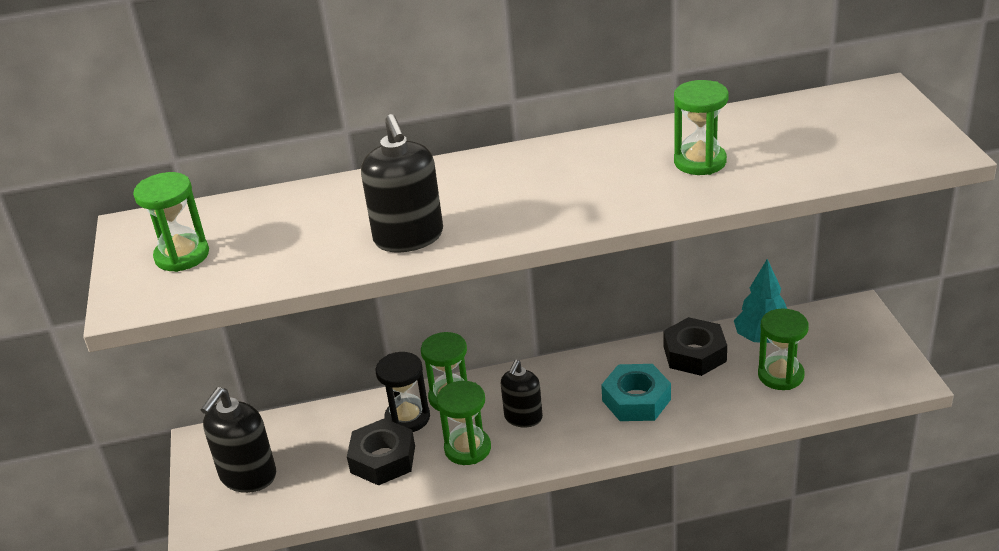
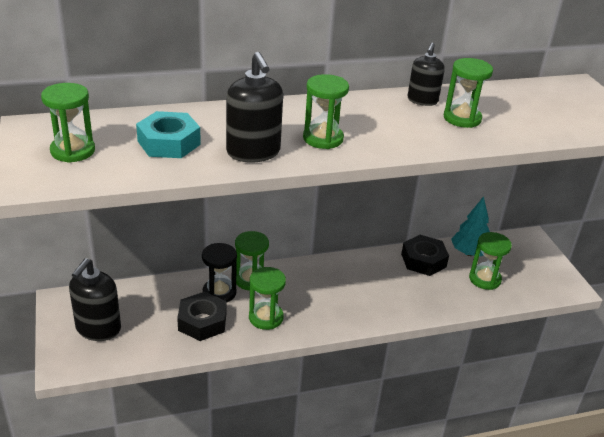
camera: 10 degrees left, 0 degrees up
black soap dispenser [501,360,543,427] -> black soap dispenser moved to [408,42,445,106]
turquoise nut [601,364,671,421] -> turquoise nut moved to [136,111,201,158]
none -> green hourglass [303,74,349,149]

